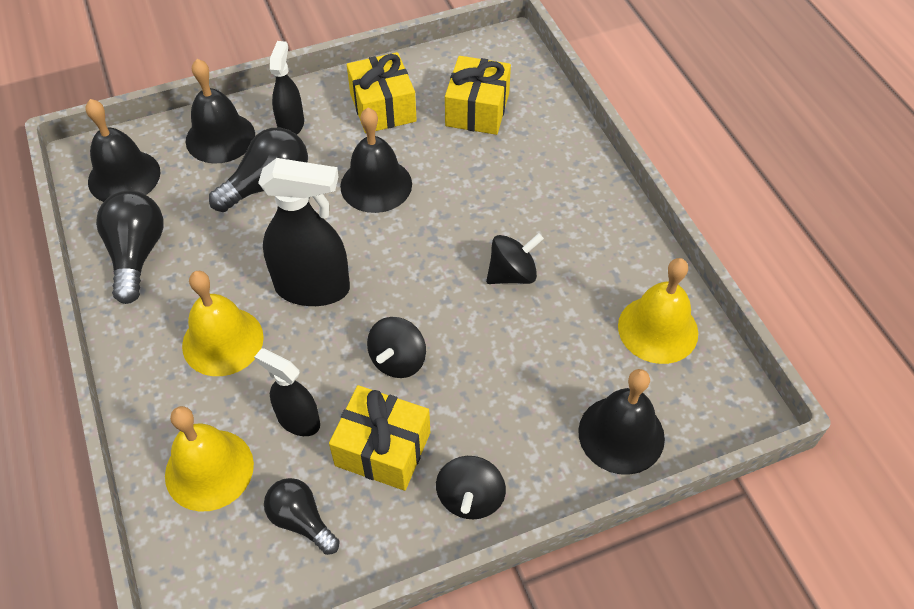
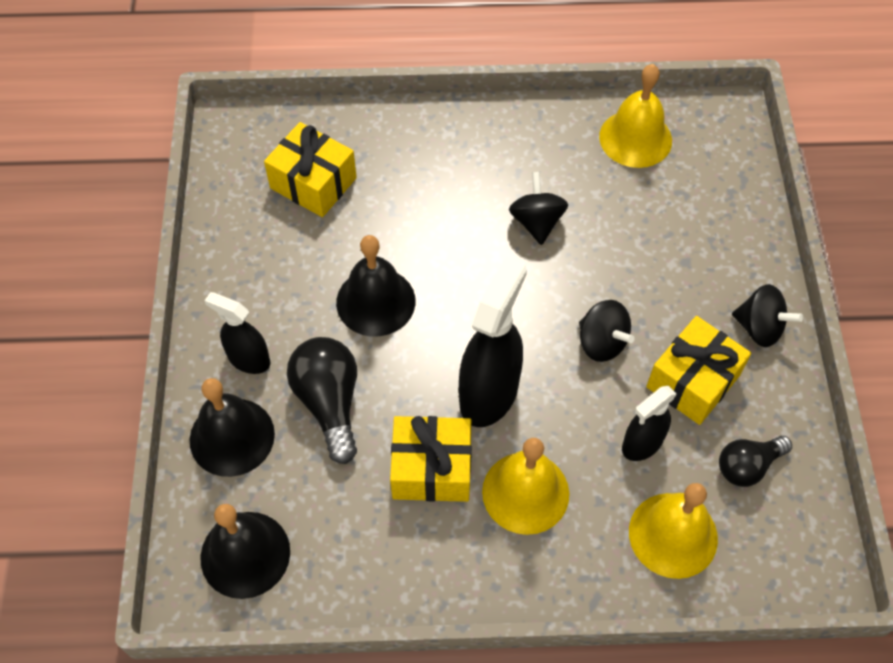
camera: 70 degrees left, 5 degrees up
black light bulb [96,191,163,304] -> none
yellow gift [347,52,417,133] -> yellow gift moved to [390,416,472,502]
black bell [578,369,665,475] -> none

